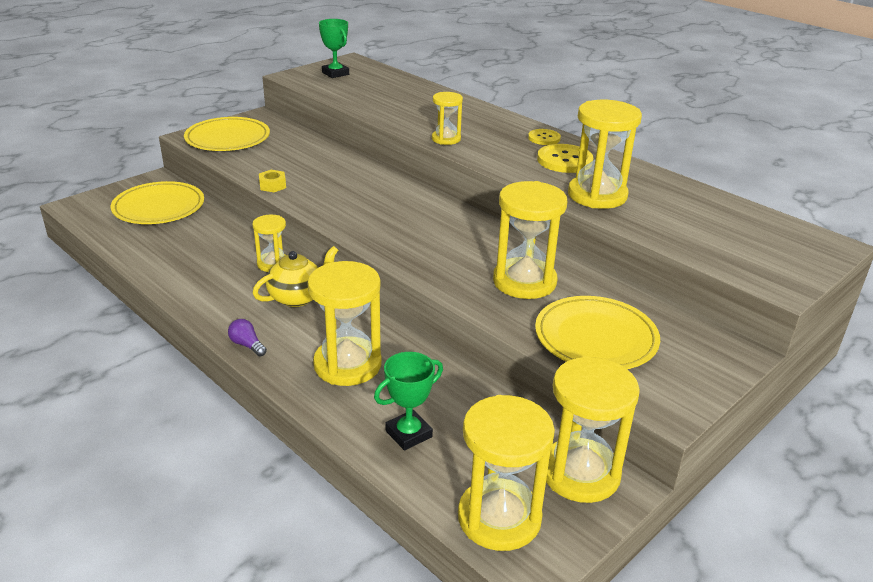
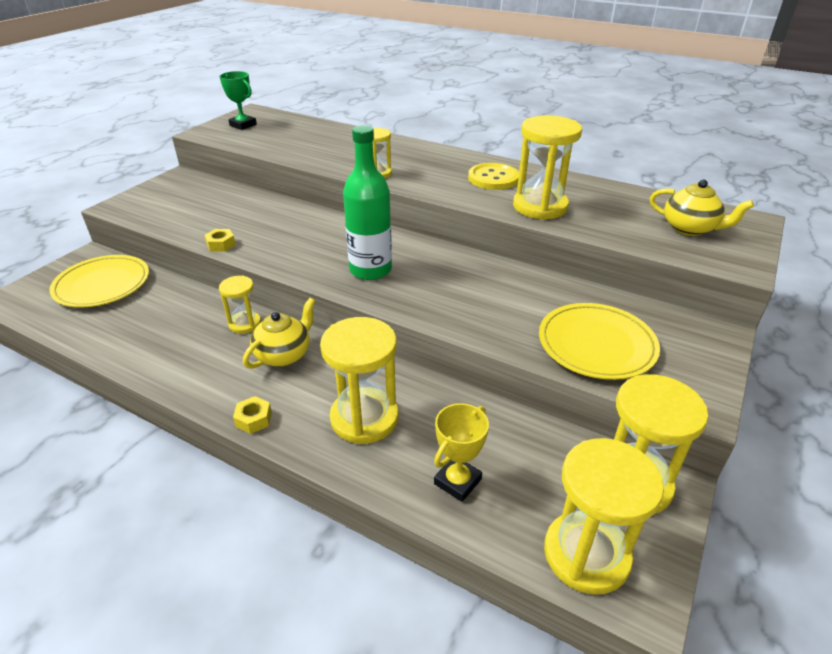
camera: 15 degrees left, 5 degrees up
yellow plate [184,117,270,151] -> none
purple light bulb [228,319,267,357] -> yellow nut [233,396,272,434]
green trophy [374,352,443,451] -> yellow trophy [434,403,489,502]
yellow hourglass [493,181,567,299] -> none
yellow button [528,129,561,145] -> none
none -> green bottle [343,125,392,280]
none -> yellow teapot [650,180,754,236]

